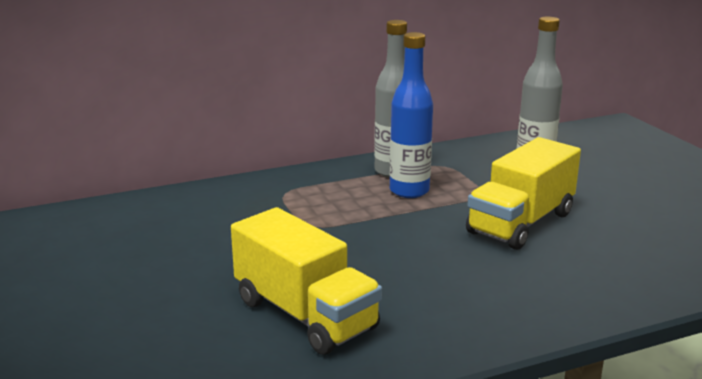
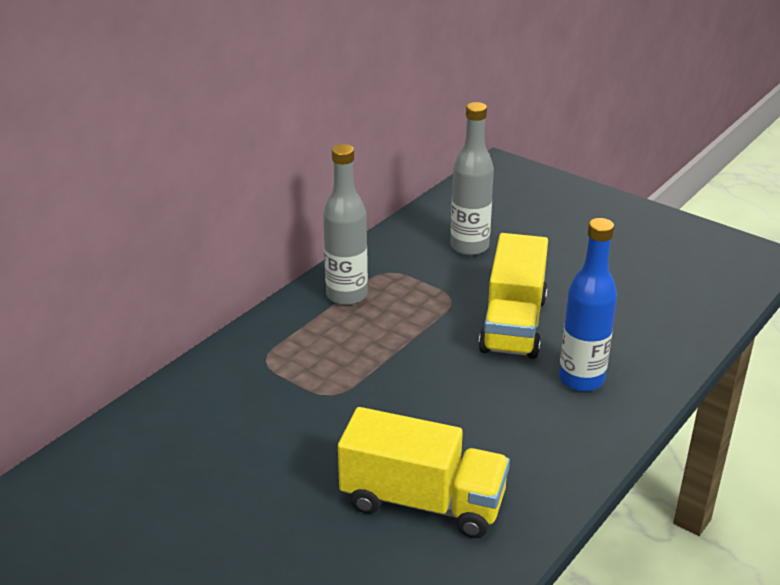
camera: 30 degrees left, 10 degrees up
blue bottle [389,32,433,198] -> blue bottle moved to [559,218,617,392]

